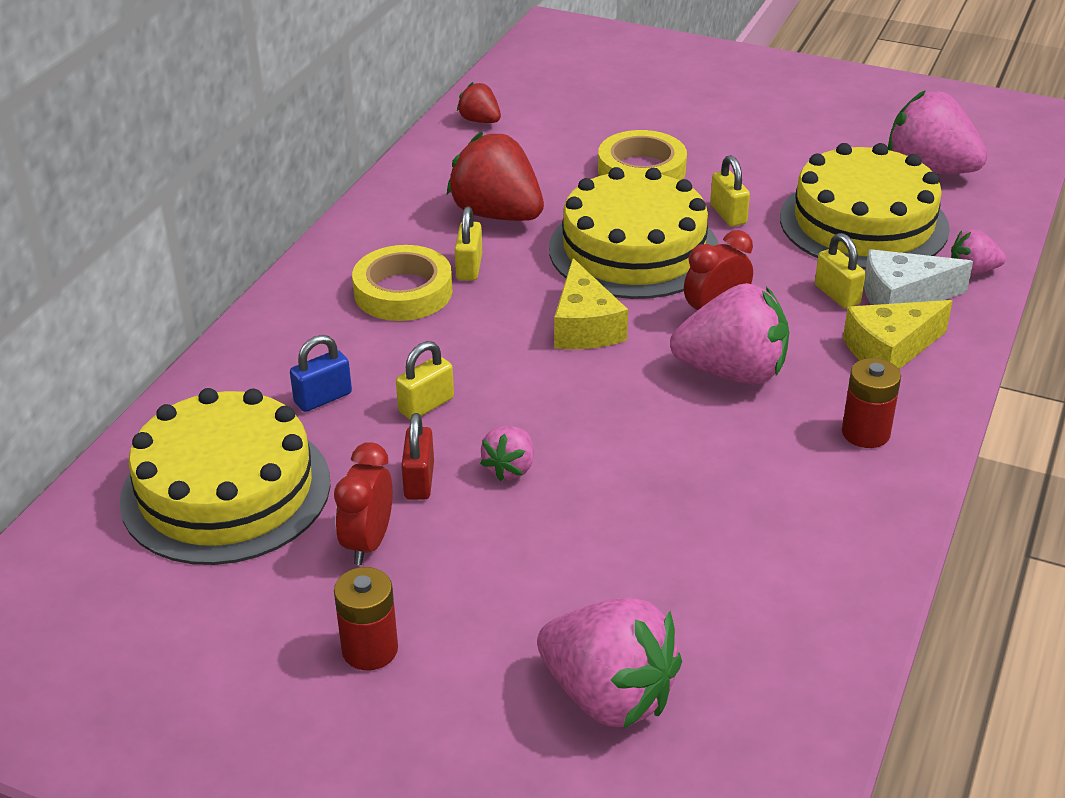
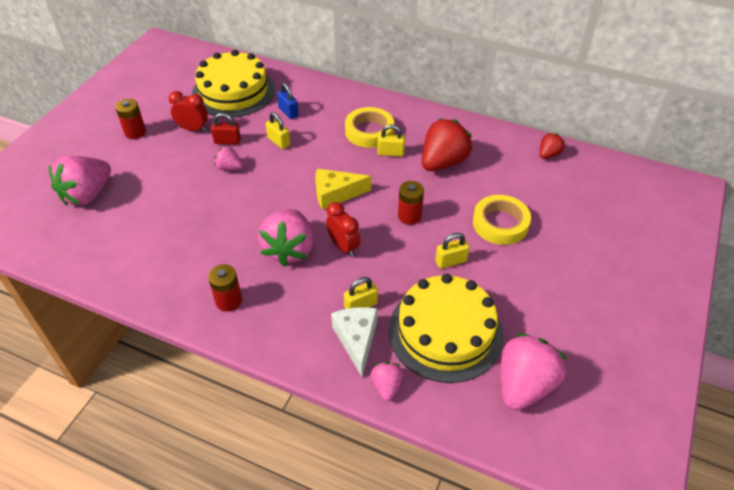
camera: 90 degrees right, 10 degrees up
yellow cake [549,167,719,299] -> red battery [398,181,424,225]
yellow cheese [843,300,953,369] -> none

